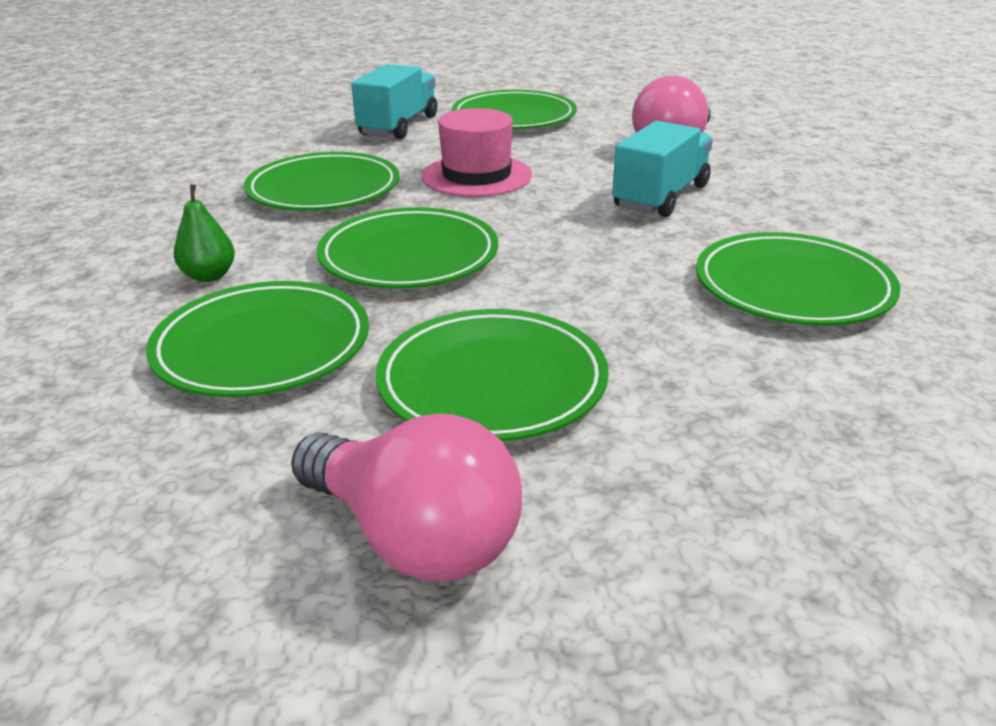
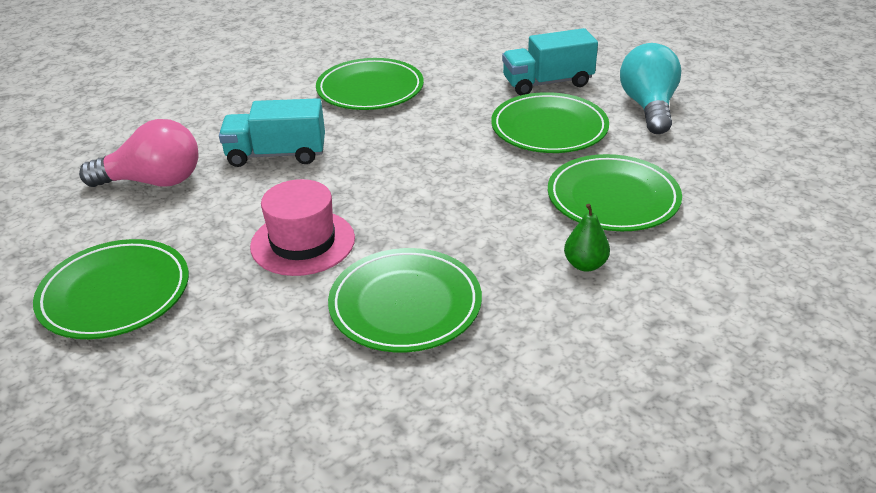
camera: 125 degrees left, 5 degrees up
pink light bulb [291,414,522,582] -> turquoise light bulb [620,43,682,134]
green plate [317,207,498,289] -> none
turquoise truck [351,64,437,139] -> turquoise truck moved to [502,28,598,96]

